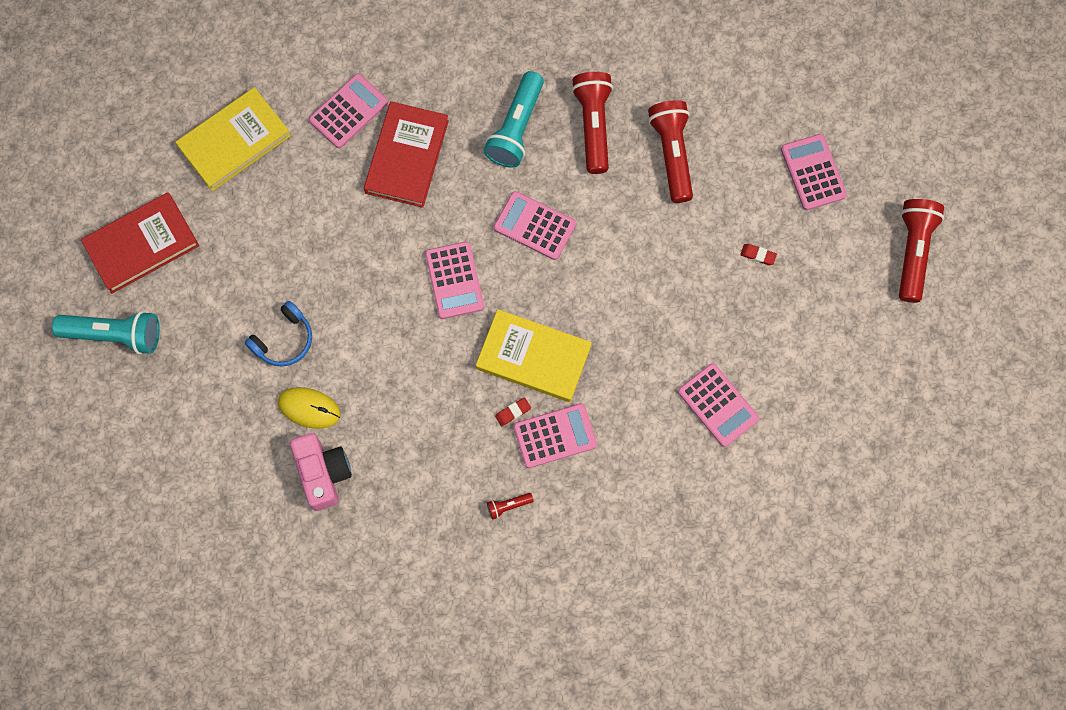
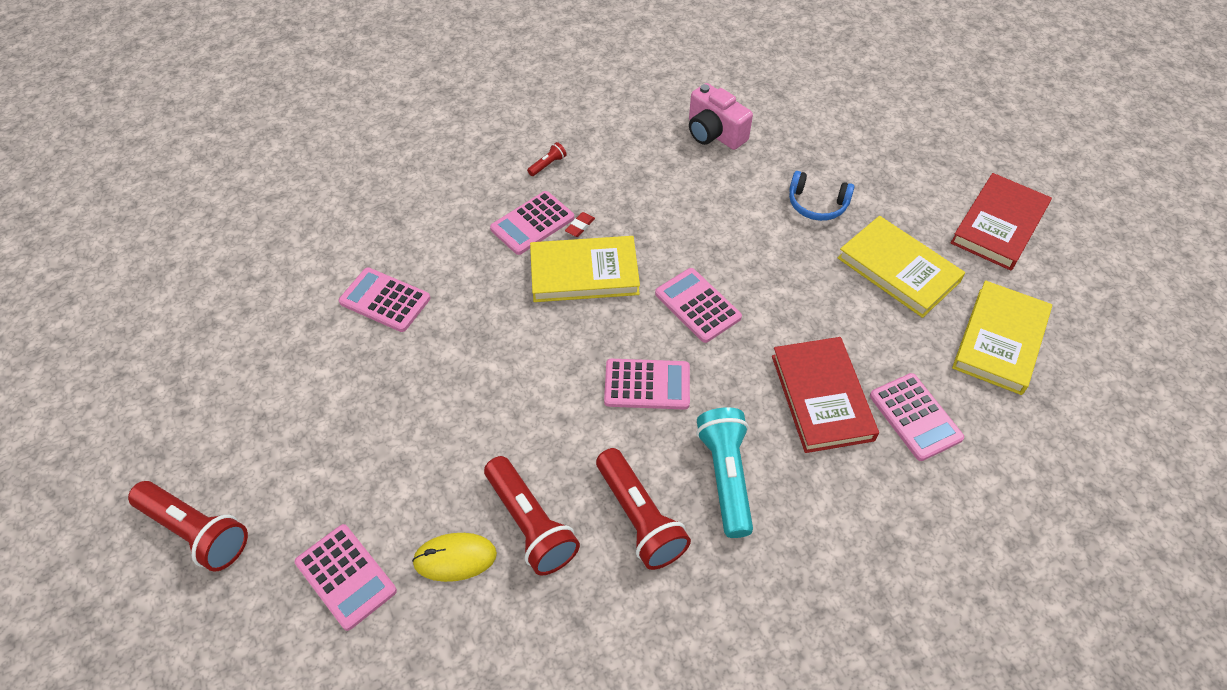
camera: 155 degrees right, 20 degrees down
turquoise flashlight [52,311,160,354] -> none
blue headphones [244,301,312,367] -> blue headphones turned 90 degrees counterclockwise [789,171,854,221]
yellow mouse [278,387,341,429] -> yellow mouse moved to [412,533,497,582]
pink calculator [309,74,388,148] -> pink calculator turned 45 degrees counterclockwise [870,373,964,461]
red eraser [740,244,777,265] -> none
red flashlight [899,199,944,303] -> red flashlight turned 45 degrees counterclockwise [128,481,248,572]
none -> yellow book [838,216,965,318]

